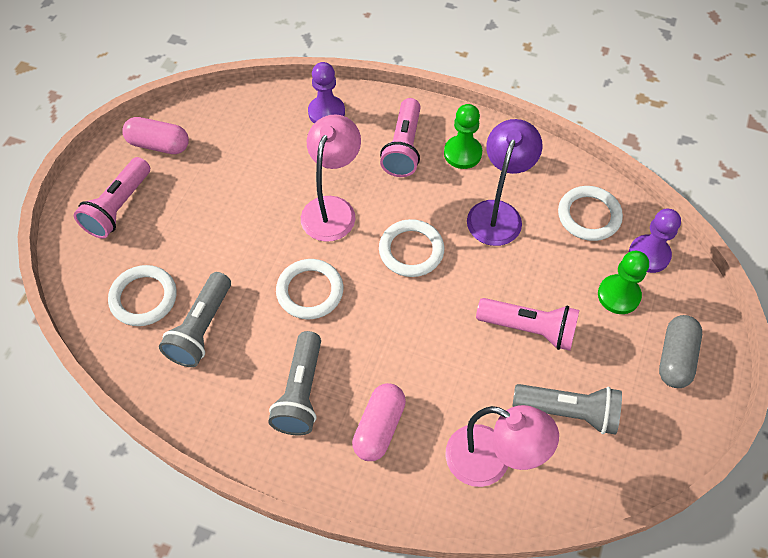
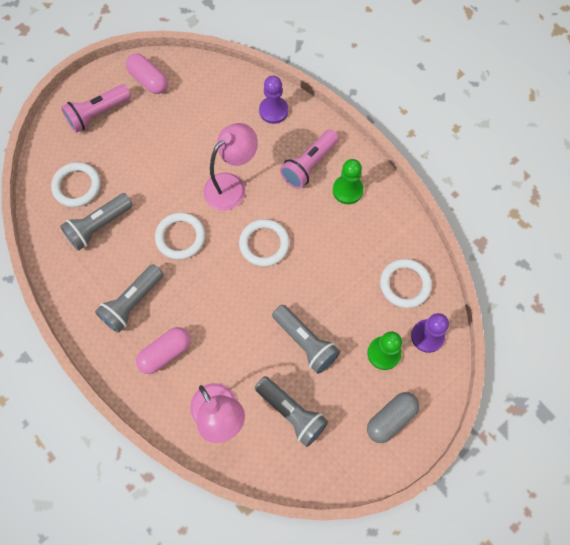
camera: 30 degrees right, 10 degrees up
purple lamp [467,119,543,246] -> none
pink flashlight [476,298,579,351] -> grey flashlight [272,305,340,374]

